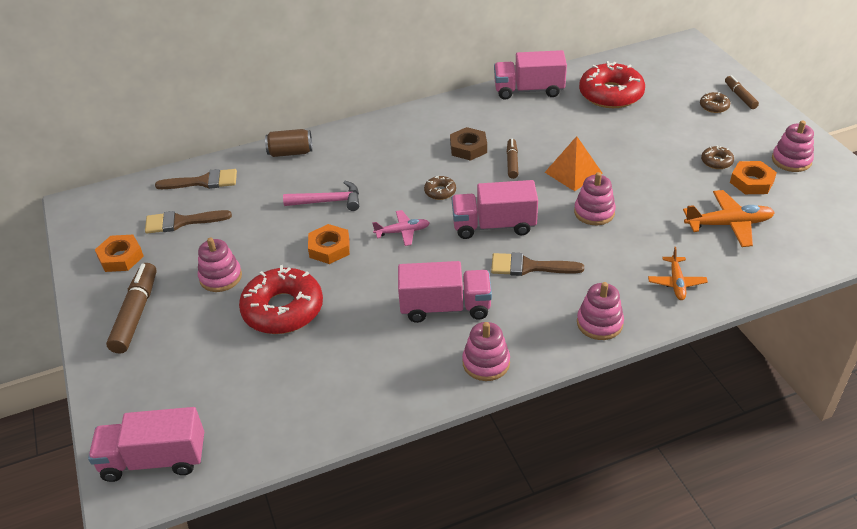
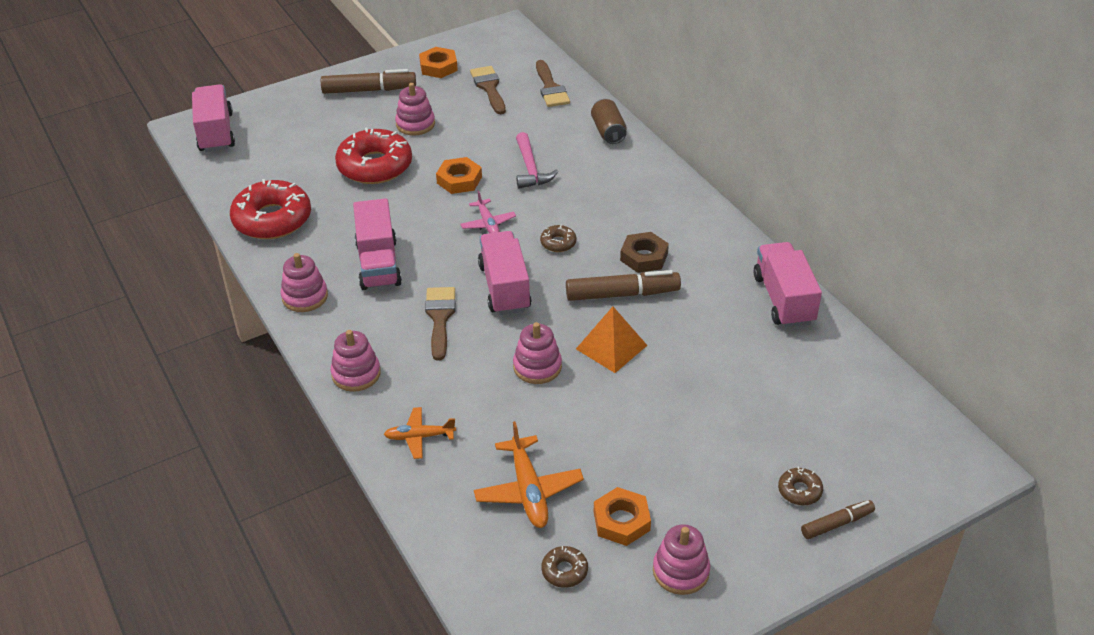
camera: 80 degrees right, 0 degrees up
brown marker [507,139,518,179] -> brown marker [566,270,681,301], size x1.71
red donut [579,61,645,108] -> red donut moved to [230,179,311,239]
brown donut [701,145,734,169] -> brown donut moved to [541,546,588,588]

